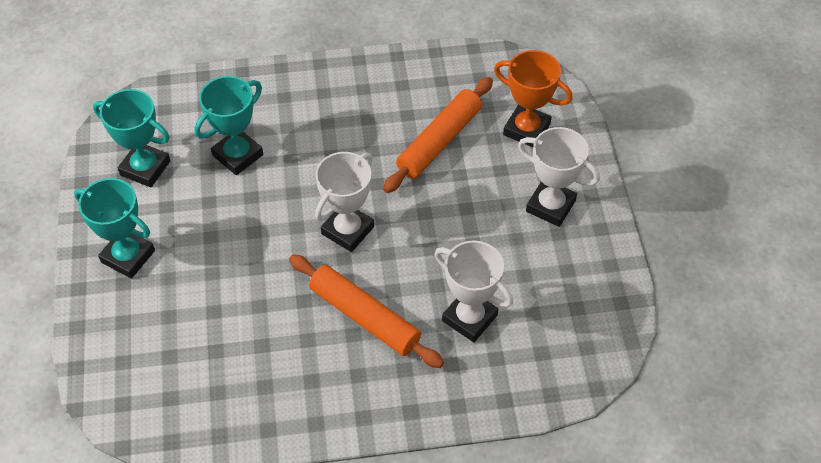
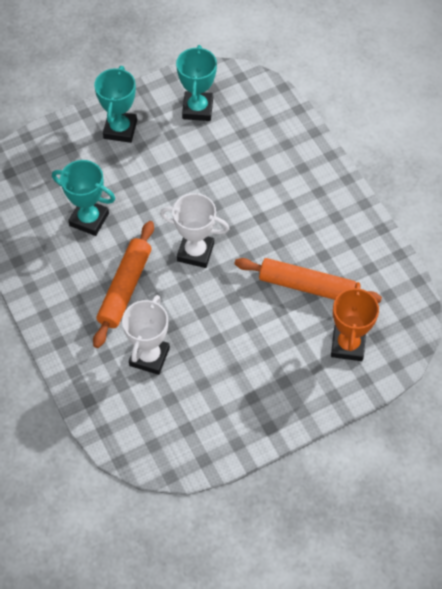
camera: 70 degrees right, 5 degrees up
turquoise trophy [194,76,263,175] -> turquoise trophy moved to [52,160,115,236]
white trophy [518,127,600,227] -> none

